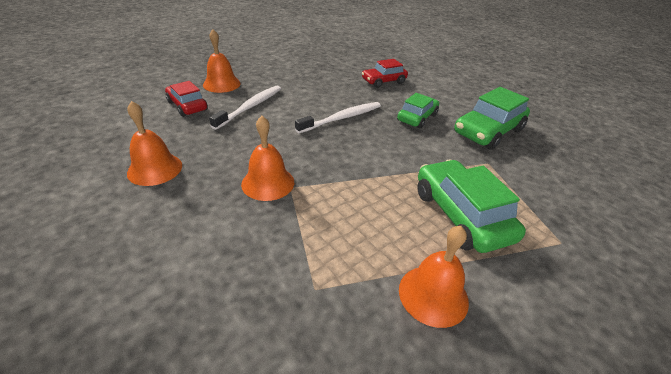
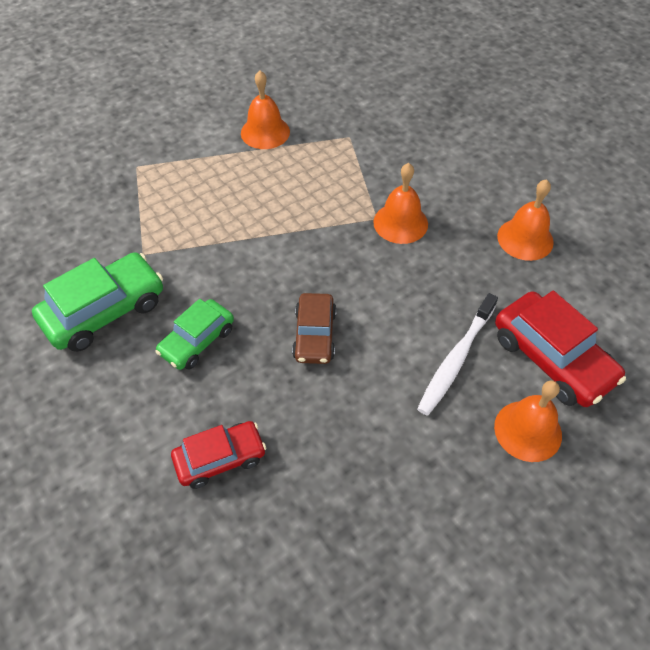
camera: 175 degrees left, 15 degrees up
red car [165,81,208,117] -> red car [495,291,626,407], size x1.56
white toothbrush [295,102,381,133] -> brown car [292,293,336,364]
green car [417,160,526,253] -> none

